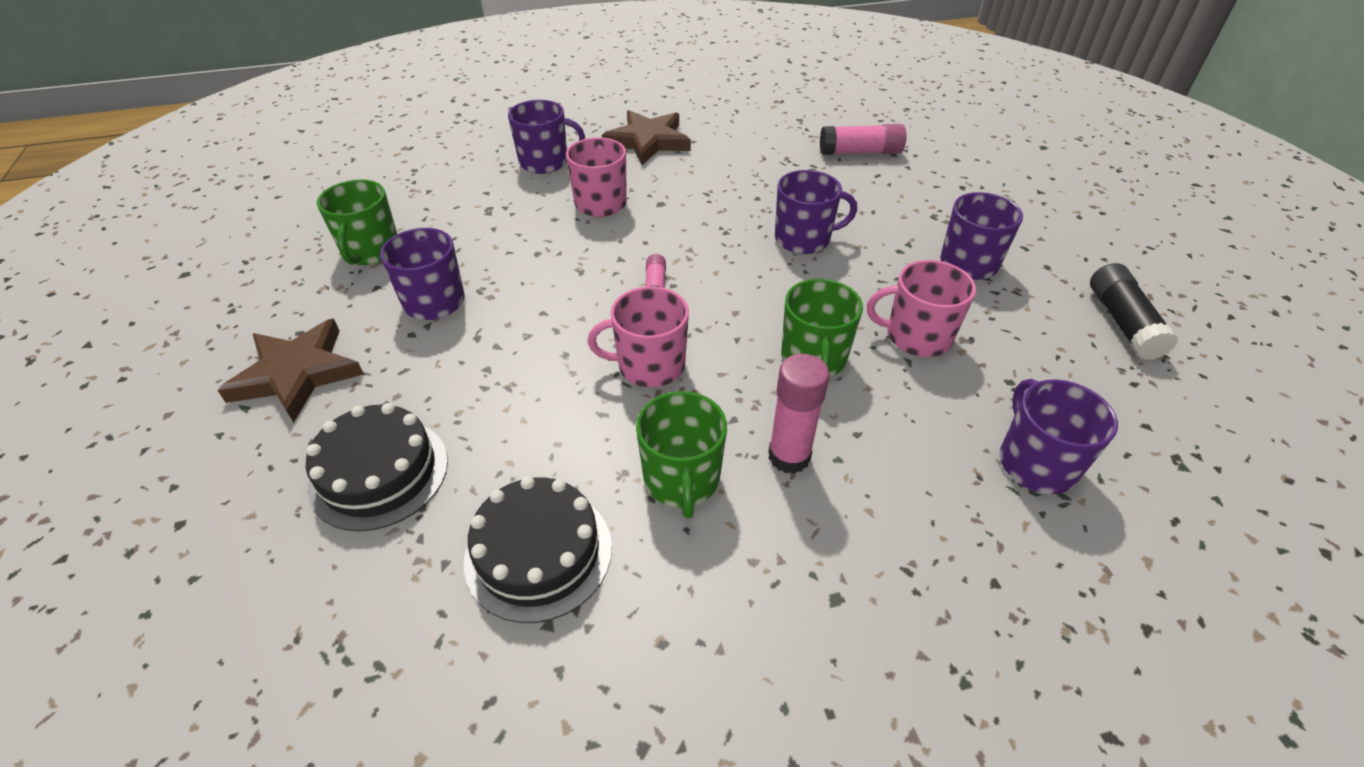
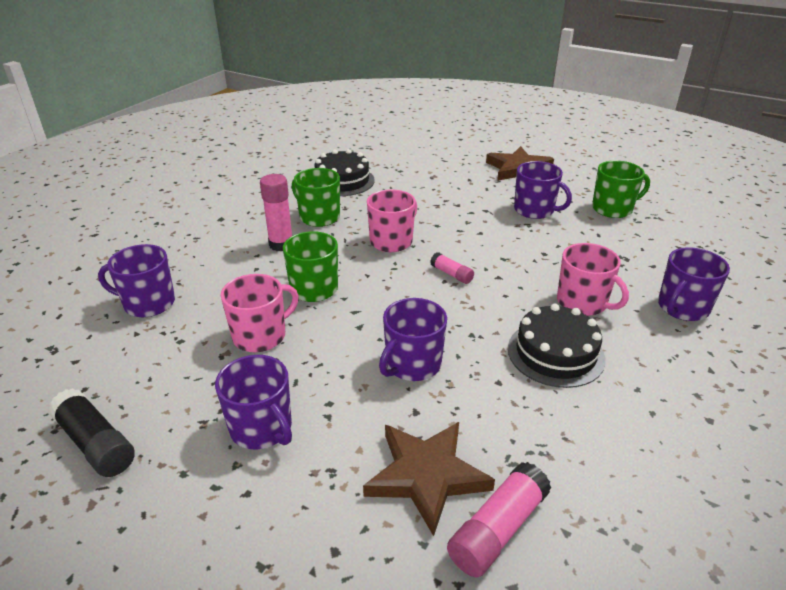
camera: 135 degrees right, 10 degrees down
black cake [306,403,448,531] -> black cake moved to [508,304,606,388]
green mug [317,179,397,265] -> green mug turned 120 degrees clockwise [592,160,650,218]
brown star [602,110,691,165] -> brown star moved to [363,422,495,536]
purple mug [999,379,1118,494] -> purple mug turned 150 degrees clockwise [98,244,175,317]

